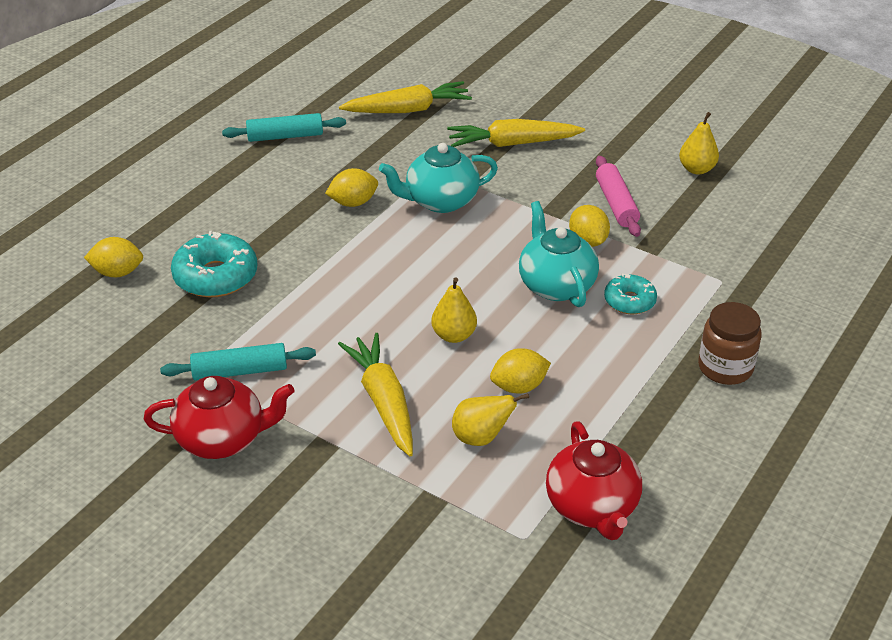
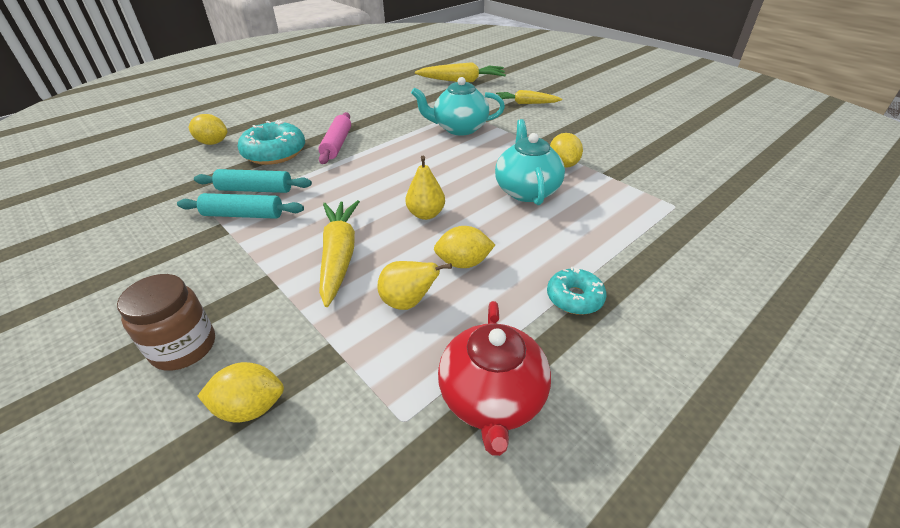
camera: 15 degrees right, 0 degrees up
red teapot [143,376,294,459] -> none
turquoise rolling pin [222,113,346,142] -> turquoise rolling pin moved to [194,169,312,193]
yellow lemon [325,168,378,207] -> yellow lemon moved to [198,362,284,422]
yellow carrot [447,119,585,147] -> yellow carrot [496,90,562,104], size x0.67
pink rolling pin [596,156,641,237] -> pink rolling pin moved to [318,112,351,164]
turquoise donut [604,274,657,314] -> turquoise donut moved to [547,267,607,315]
yellow pear [679,112,719,174] -> none
brown jar [698,302,762,385] -> brown jar moved to [117,274,215,371]

